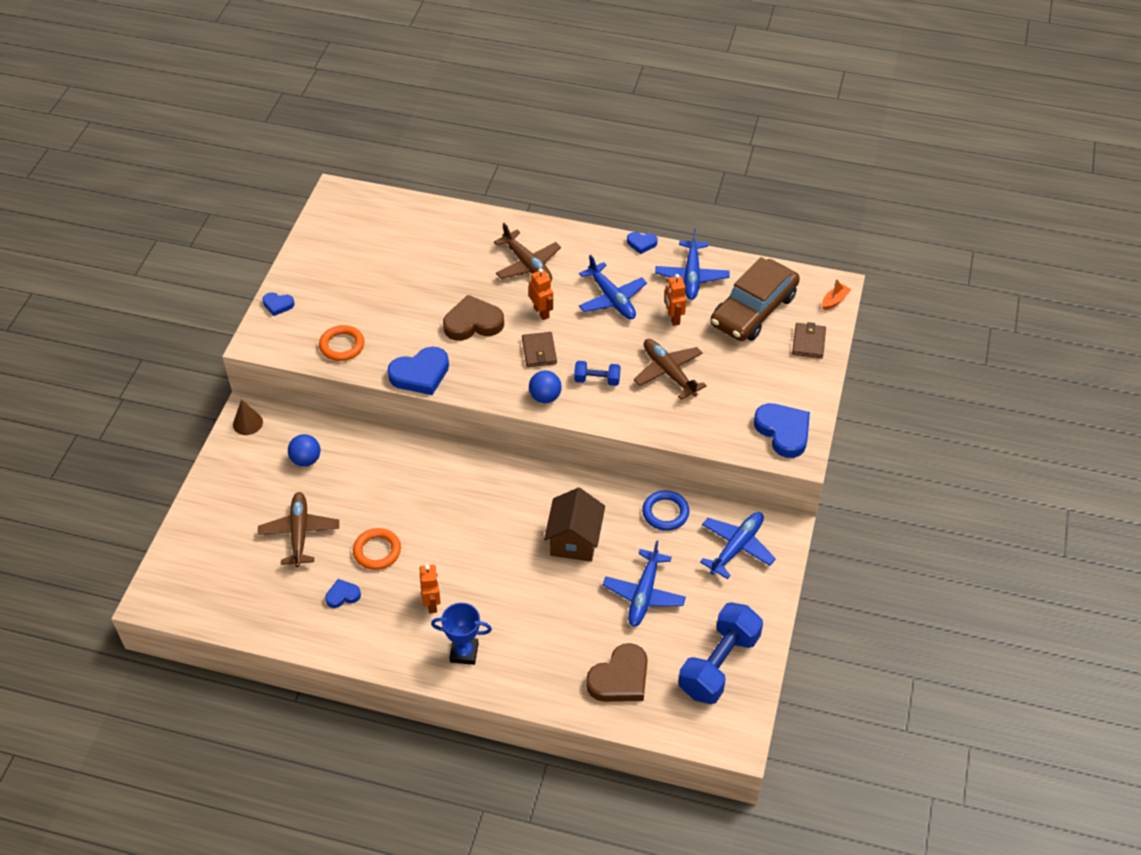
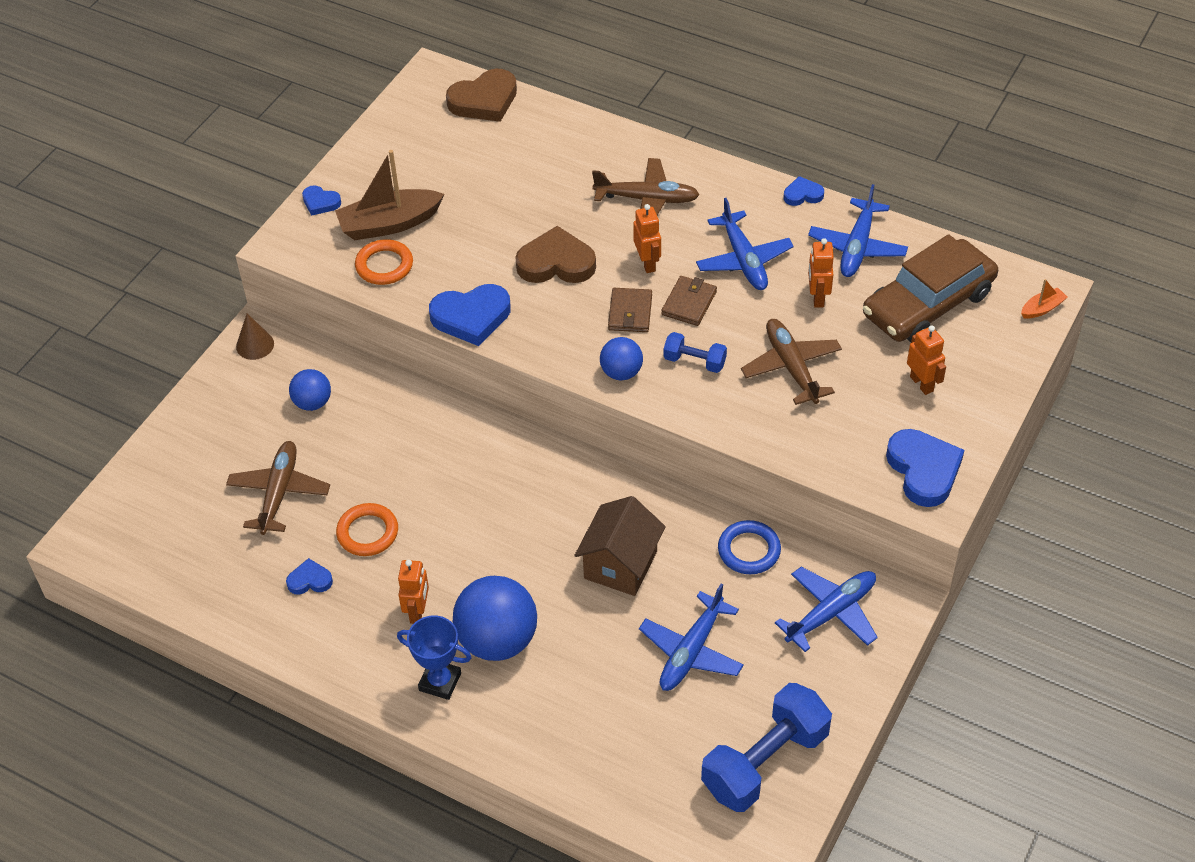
camera: 15 degrees right, 0 degrees up
brown plane [494,223,561,281] -> brown plane turned 60 degrees counterclockwise [592,158,700,215]
brown heart [586,643,648,702] -> brown heart moved to [446,69,517,122]
blue heart [627,232,658,254] -> blue heart turned 150 degrees clockwise [784,176,824,206]
brown wallet [792,322,826,358] -> brown wallet moved to [661,276,717,326]
none -> brown boat [335,150,445,240]
none -> blue ball [453,576,537,661]
none -> orange robot [907,325,946,395]

